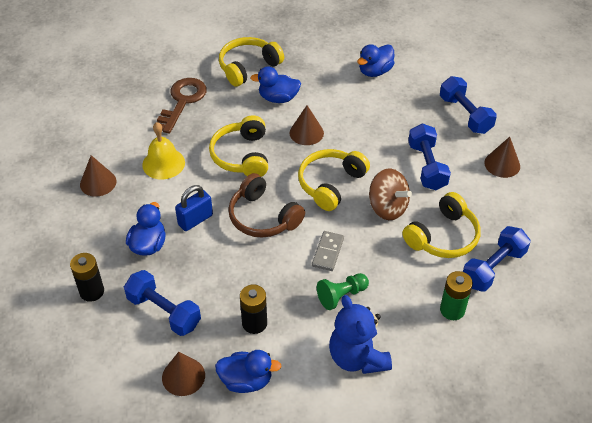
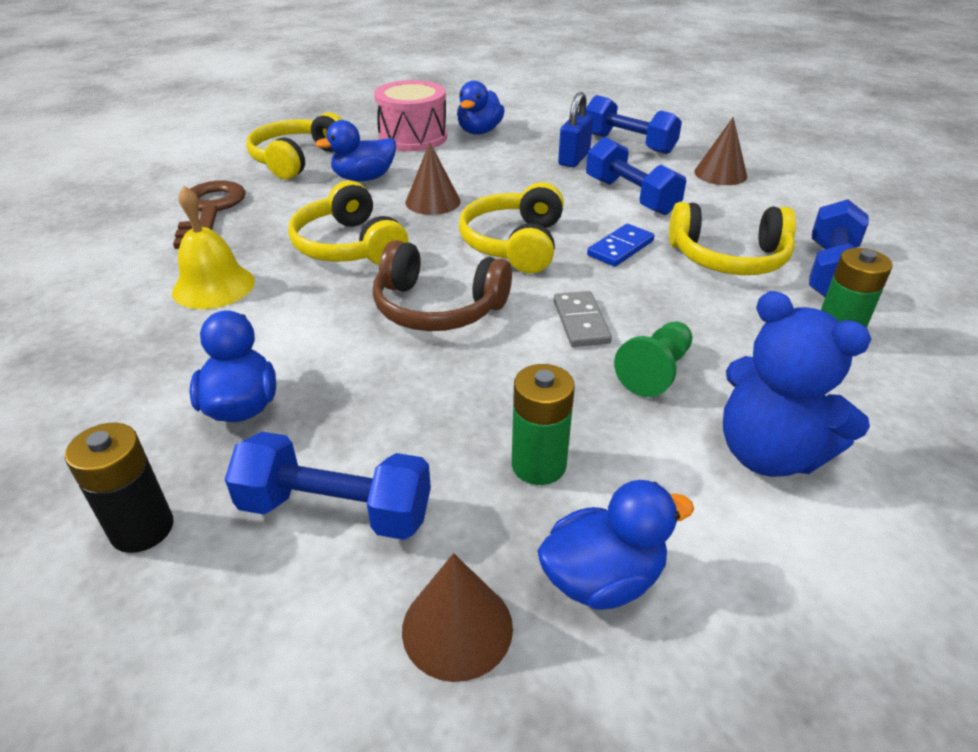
camera: 25 degrees left, 10 degrees down
brown cone [80,155,116,197] -> none
blue padlock [175,185,213,231] -> blue padlock moved to [558,92,593,167]
black battery [240,284,267,334] -> green battery [512,364,575,485]
brown spinning top [369,169,412,220] -> blue domino [587,224,655,267]
yellow headphones [402,192,481,258] -> yellow headphones turned 75 degrees clockwise [669,202,796,275]
none -> pink drum [374,80,447,151]

